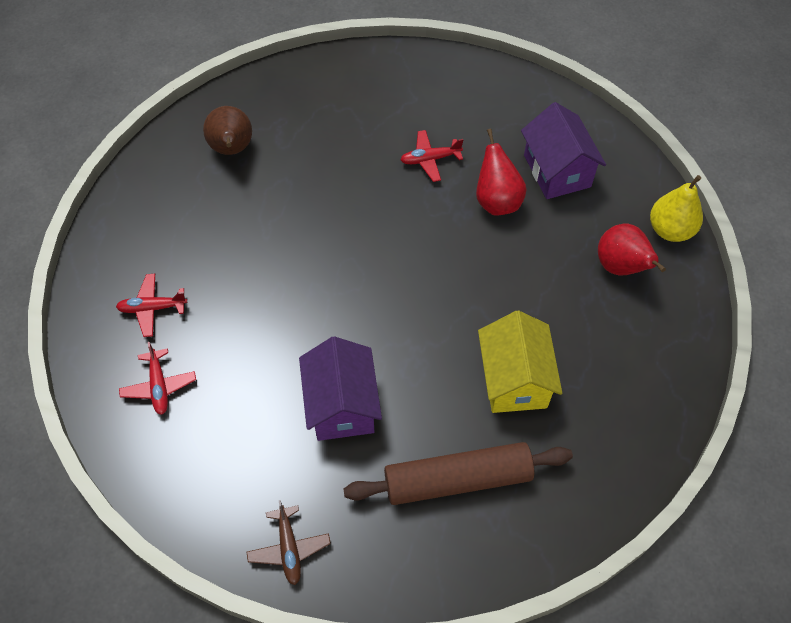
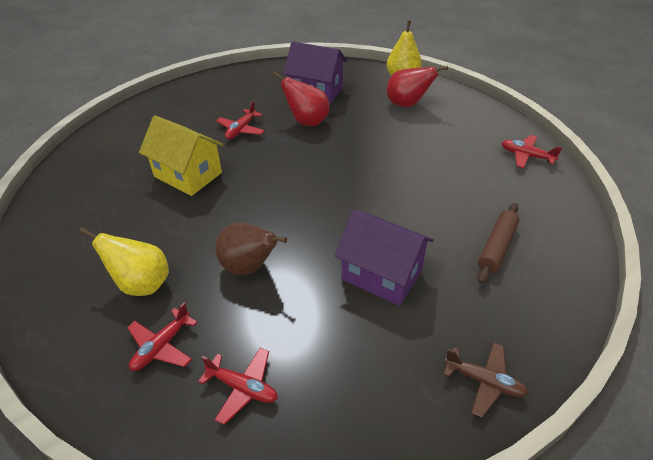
camera: 50 degrees left, 15 degrees down
brown pear [203,106,252,155] -> brown pear moved to [215,223,287,276]
brown rolling pin [343,442,573,505] -> brown rolling pin [478,203,519,284], size x0.61
yellow house [478,310,562,413] -> yellow house moved to [139,115,224,196]
none -> yellow pear [79,227,169,296]
none -> red plane [502,135,562,168]

